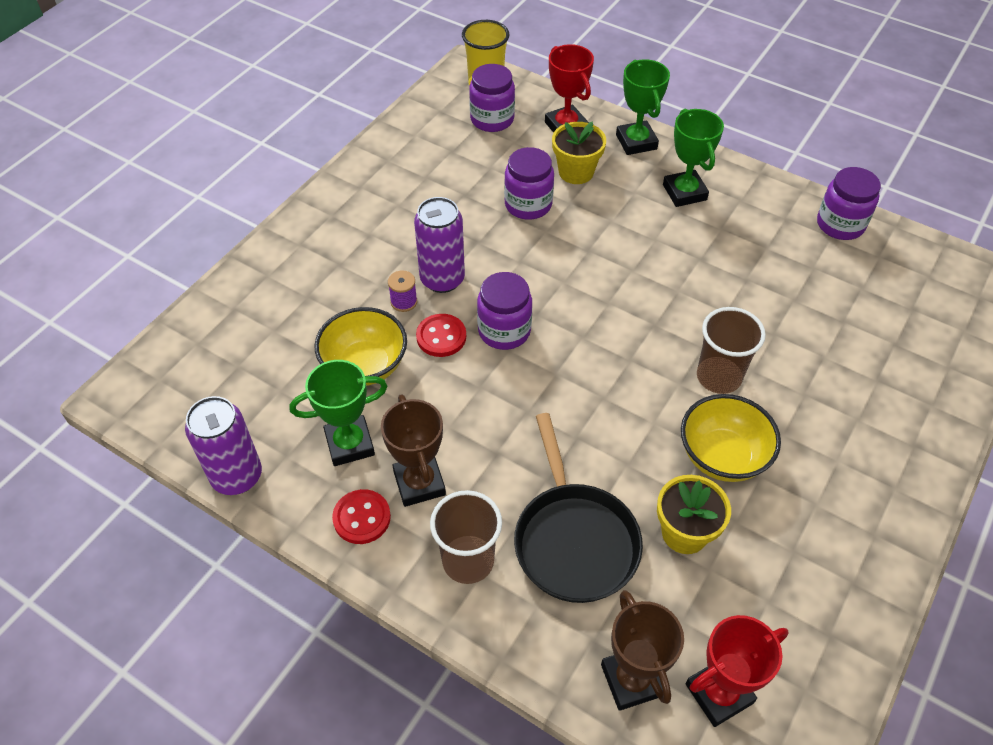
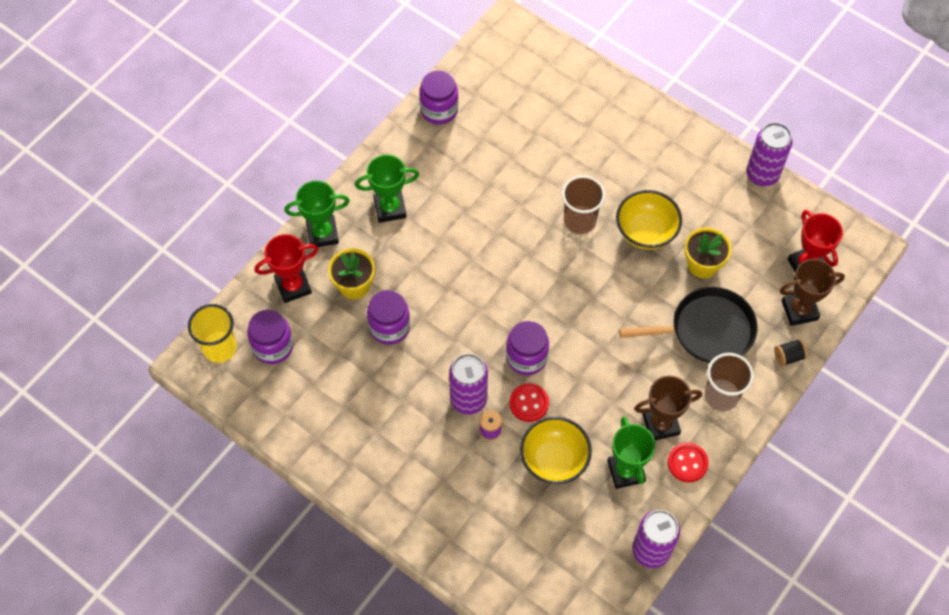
camera: 85 degrees left, 10 degrees up
none -> purple can [746,122,793,186]
none -> black spool [774,339,808,366]

